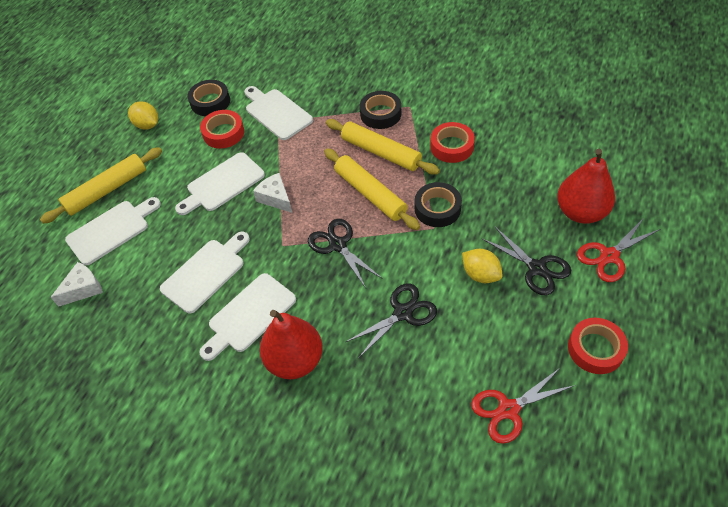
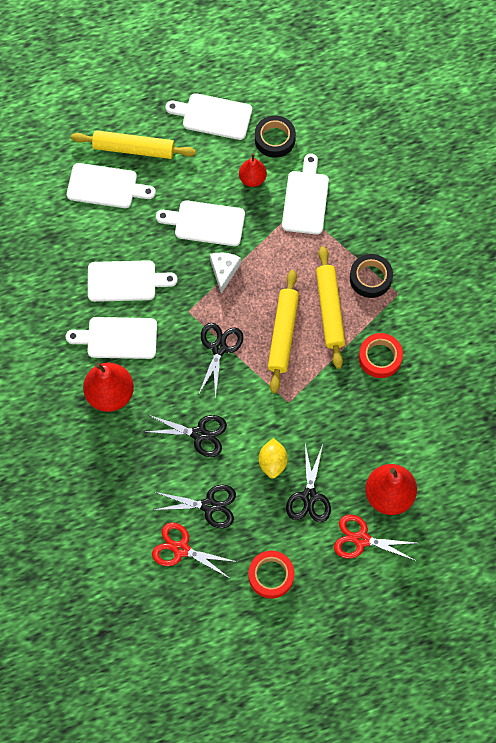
camera: 45 degrees right, 15 degrees up
white cheese [51,262,103,307] -> none
yellow lemon [128,101,158,130] -> white cutting board [165,93,252,140]
red tape [200,110,244,148] -> red pear [239,153,267,187]
black tape [415,182,462,227] -> none
none -> black scissors [154,485,236,528]

